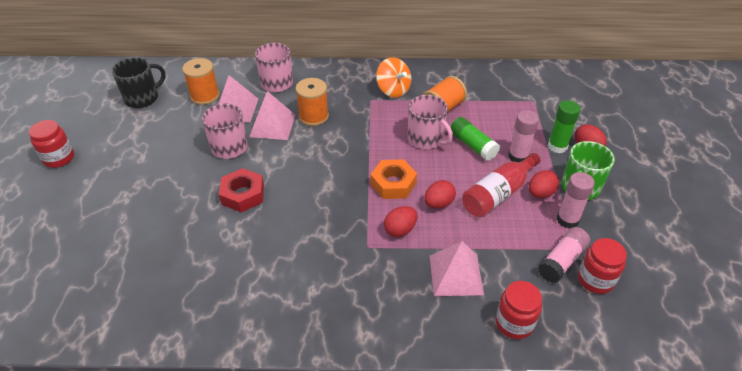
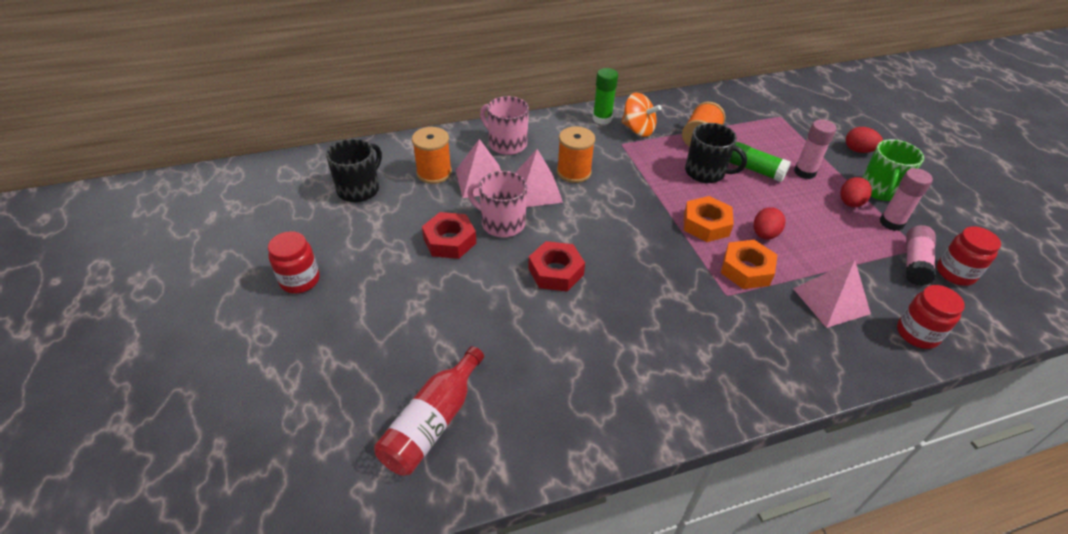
camera: 20 degrees left, 0 degrees up
red egg [384,206,417,237] -> orange nut [721,240,777,289]
pink mug [408,95,453,149] -> black mug [685,123,747,183]
red bottle [462,153,540,217] -> red bottle moved to [374,346,484,476]
green glue stick [548,100,581,153] -> green glue stick moved to [593,68,618,125]
none -> red nut [422,212,476,259]

